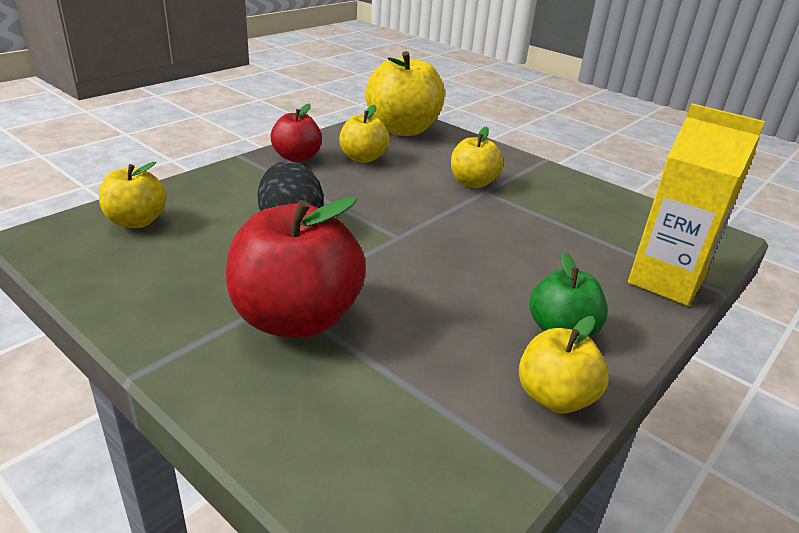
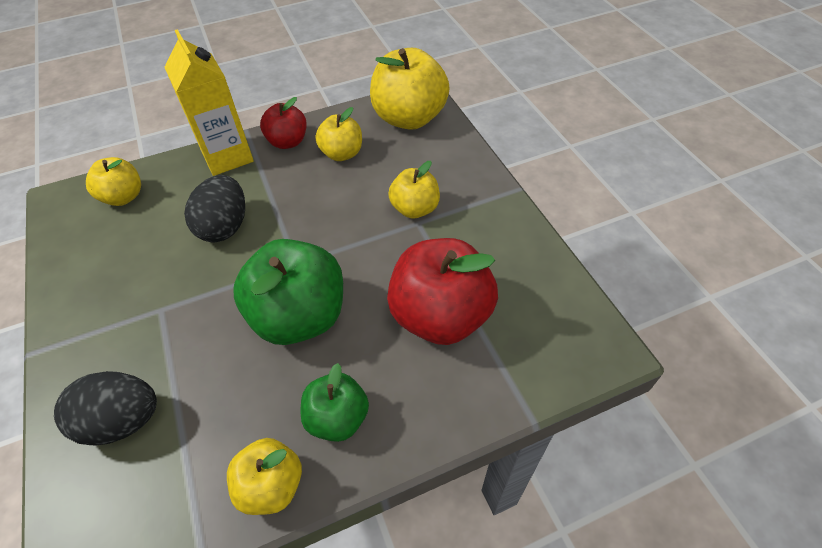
camera: 30 degrees right, 20 degrees up
red apple [226,197,366,338] -> red apple moved to [387,238,498,345]
yellow carton [628,103,765,306] -> yellow carton moved to [164,29,254,176]
none -> black egg [54,371,157,445]
none -> green apple [233,239,343,345]

